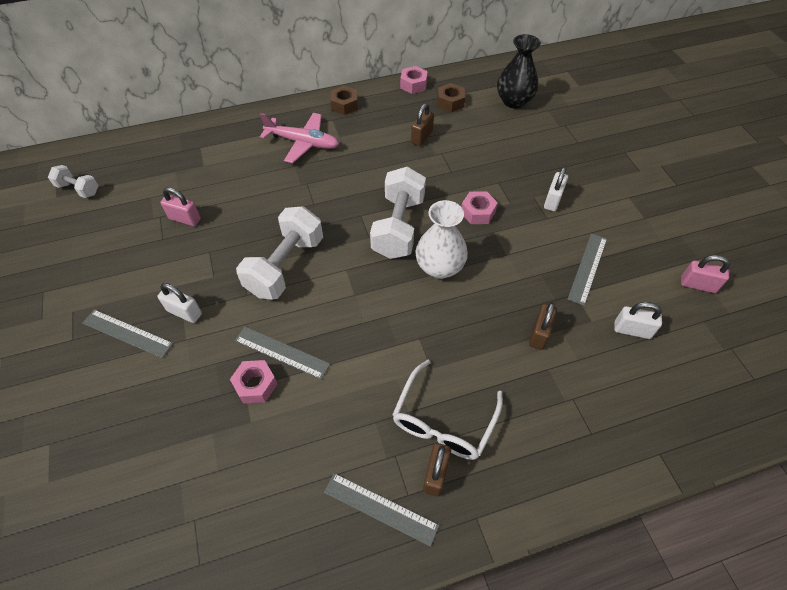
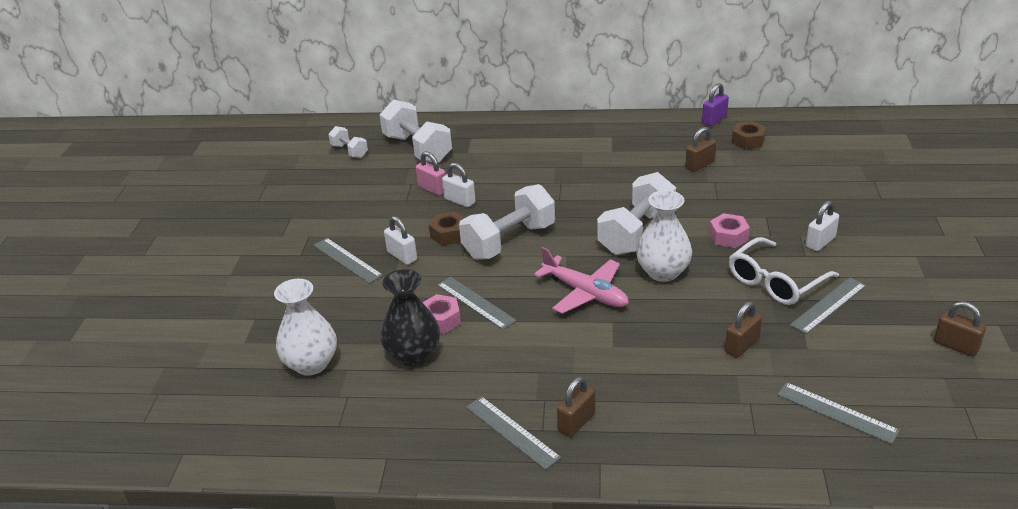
camera: 25 degrees right, 20 degrees down
pink plane [260,113,339,163] -> pink plane moved to [534,247,629,314]
brown nut [330,86,358,115] -> brown nut moved to [429,212,464,245]
white glasses [392,360,503,460] -> white glasses moved to [729,237,839,305]
pink nut [400,66,428,94] -> purple padlock [702,83,729,126]
black vase [497,34,541,109] -> black vase moved to [380,269,440,366]
white padlock [614,302,662,339] -> white padlock moved to [442,163,476,207]
pink padlock [681,255,730,293] -> brown padlock [934,301,986,357]
none -> white vase [274,279,337,376]
none -> white dumbbell [379,99,452,163]
none -> grey ruler [777,382,900,444]

